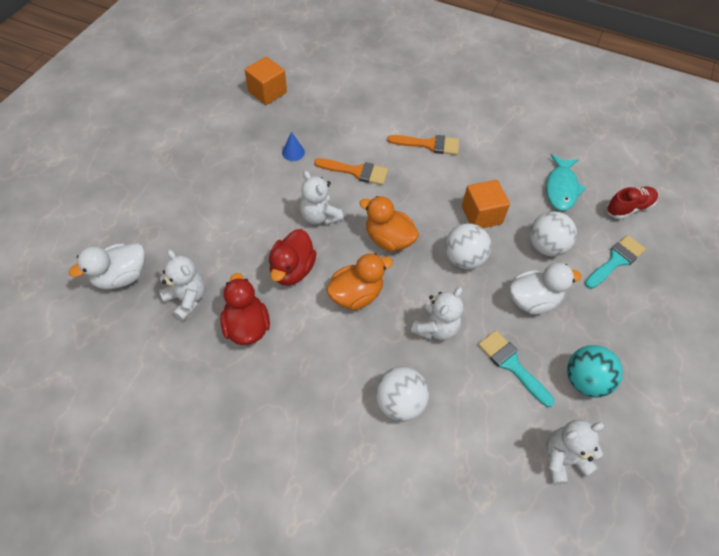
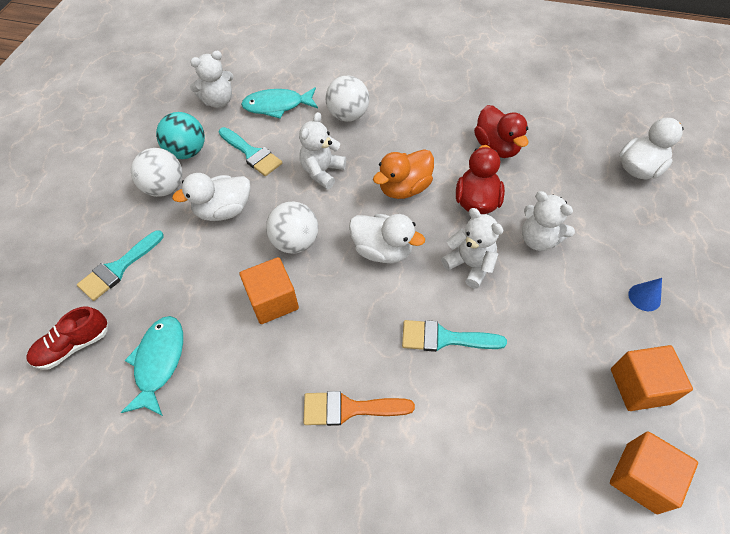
camera: 175 degrees right, 0 degrees up
white teddy bear [159,250,205,321] -> white teddy bear moved to [522,191,575,251]
blue cone [282,132,305,161] -> blue cone moved to [628,278,662,311]
orange brush [314,158,388,185] -> turquoise brush [402,320,507,352]
orange duck [360,196,419,252] -> white duck [349,214,425,263]
white ball [530,211,577,256] -> white ball moved to [131,148,183,197]
none -> turquoise fish [241,87,318,119]
none -> orange cube [611,345,693,411]

